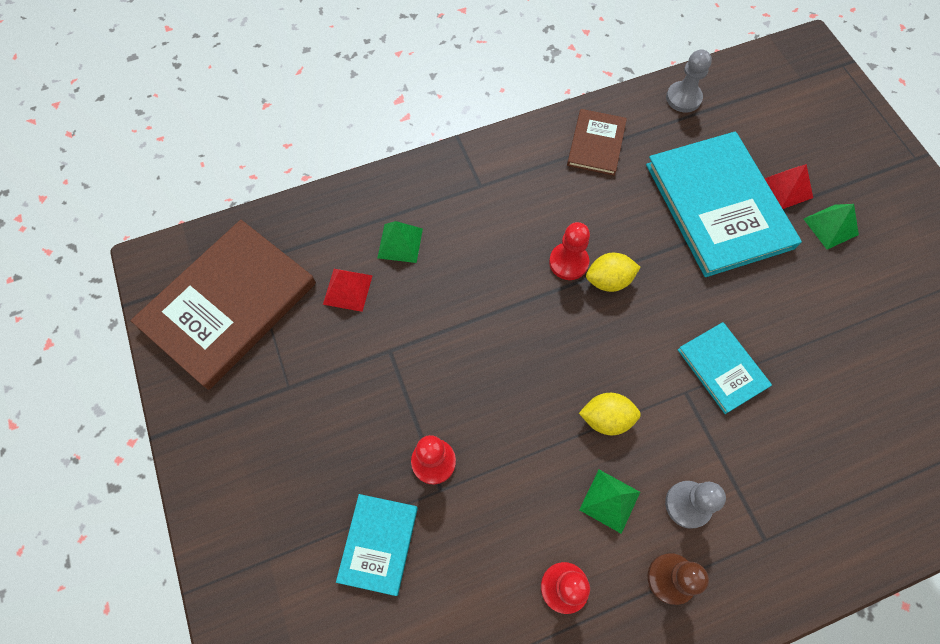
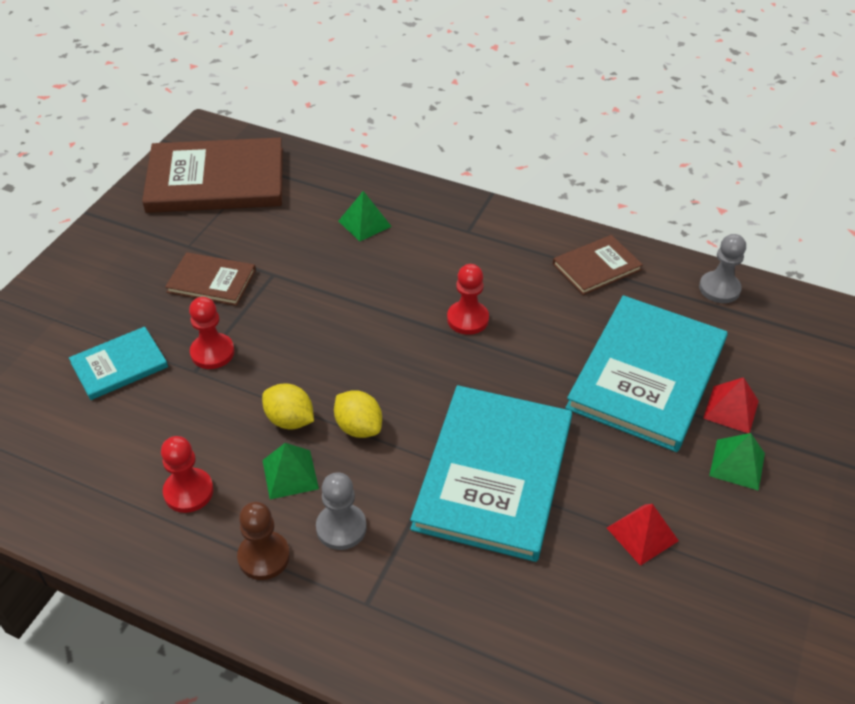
camera: 45 degrees right, 20 degrees down
red pyramid [323,269,373,312] -> red pyramid moved to [607,504,679,566]
yellow lemon [586,253,640,292] -> yellow lemon moved to [262,383,314,429]
turquoise book [678,322,772,414] -> turquoise book [410,385,572,562], size x1.97
none -> brown book [165,252,256,306]

